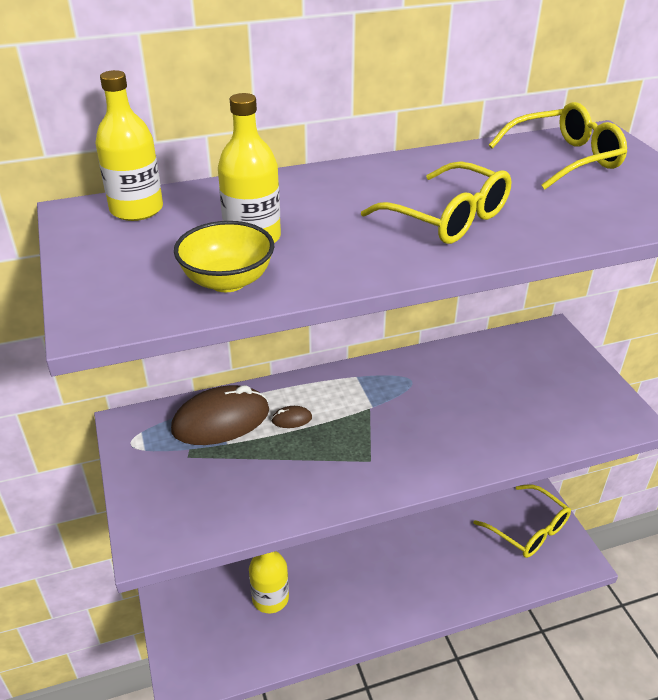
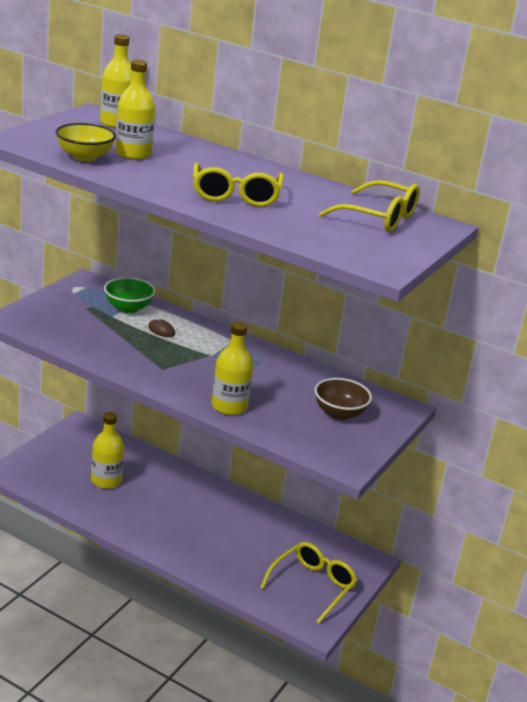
camera: 45 degrees right, 10 degrees down
brown mouse [171,385,269,445] -> green bowl [104,277,156,313]
yellow glasses [474,485,571,558] -> yellow glasses turned 150 degrees counterclockwise [260,542,358,624]
none -> yellow bottle [212,322,253,415]
none -> brown bowl [314,378,372,420]

